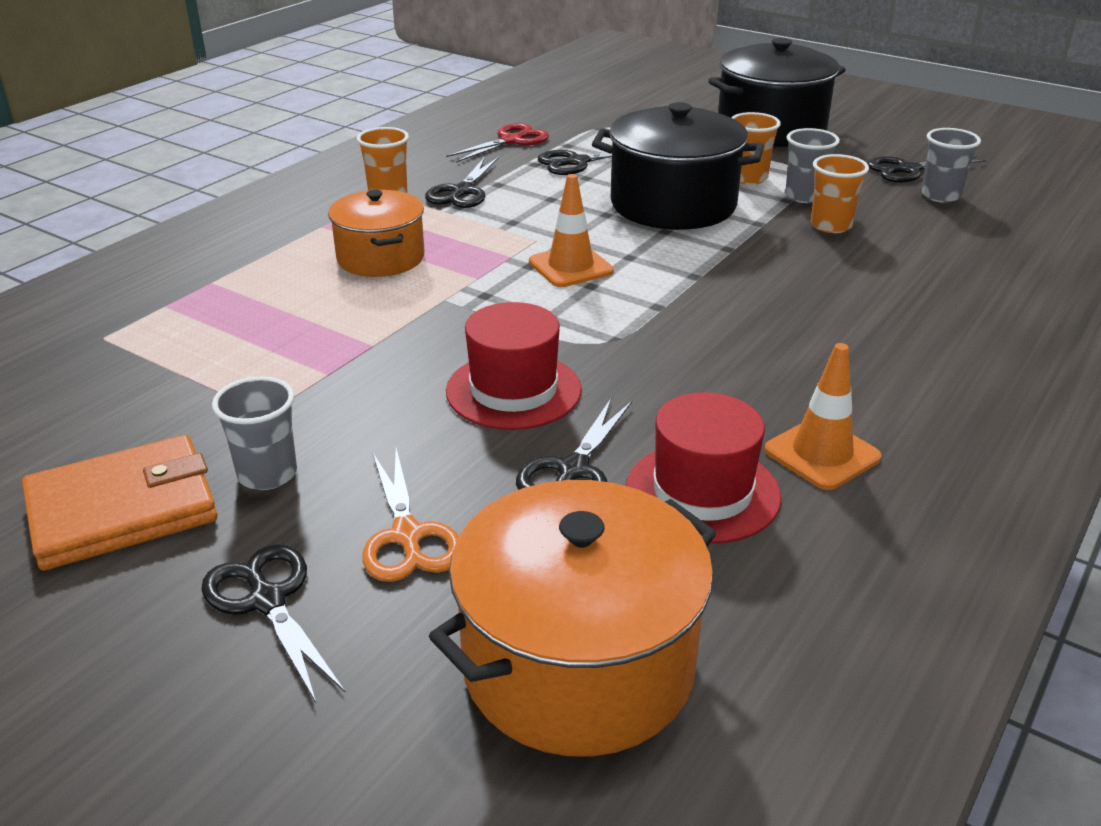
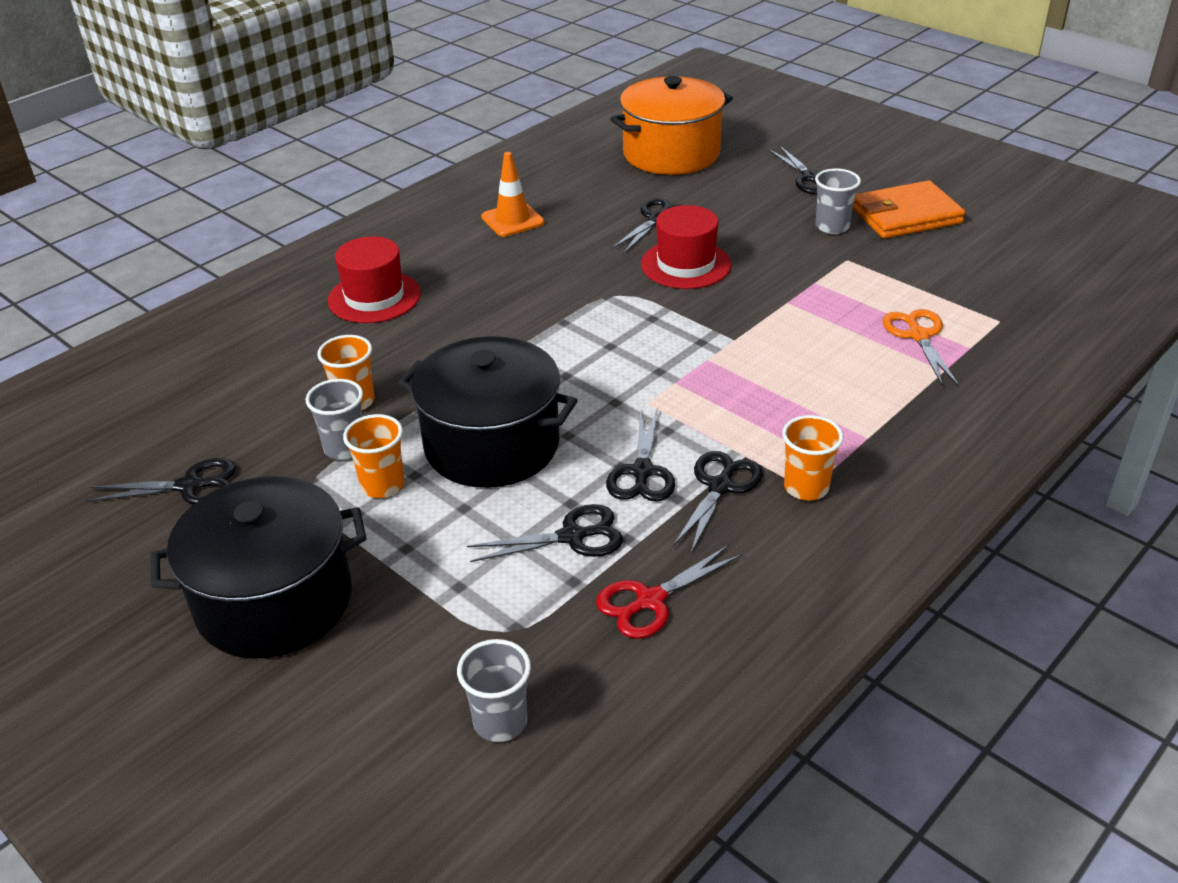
camera: 170 degrees left, 5 degrees up
orange pot [328,190,424,277] -> none
orange scissors [362,448,459,582] -> orange scissors moved to [882,309,959,386]
orange traffic cone [529,174,614,287] -> none
red hat [626,392,781,544] -> red hat moved to [328,236,421,323]
grey cup [921,128,981,203] -> grey cup moved to [457,639,531,742]
none -> black scissors [606,408,675,502]

